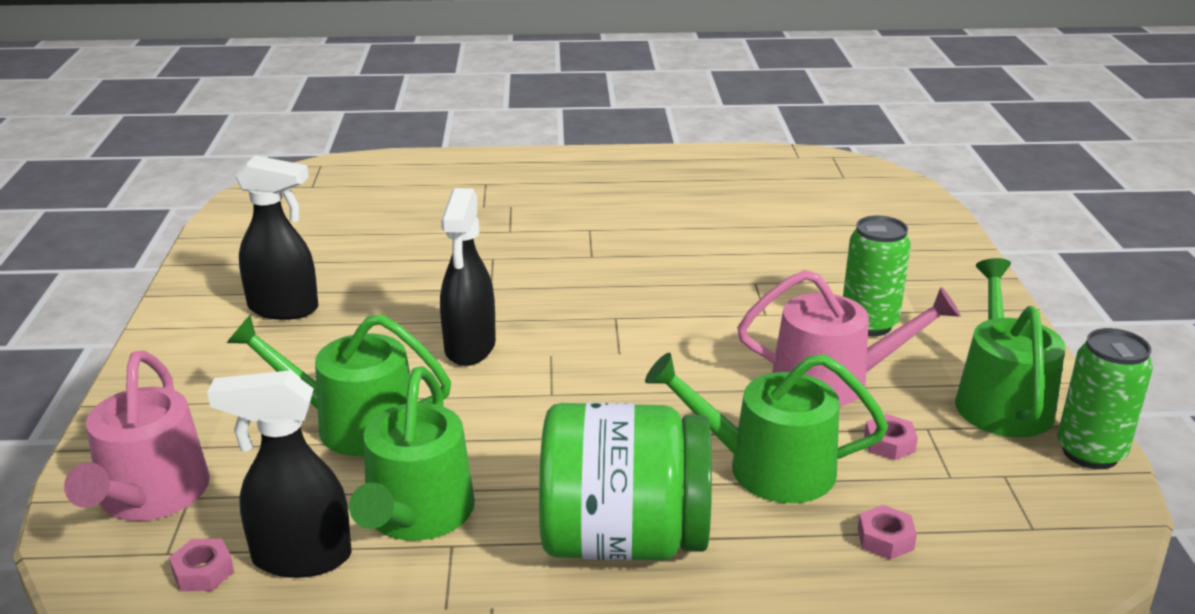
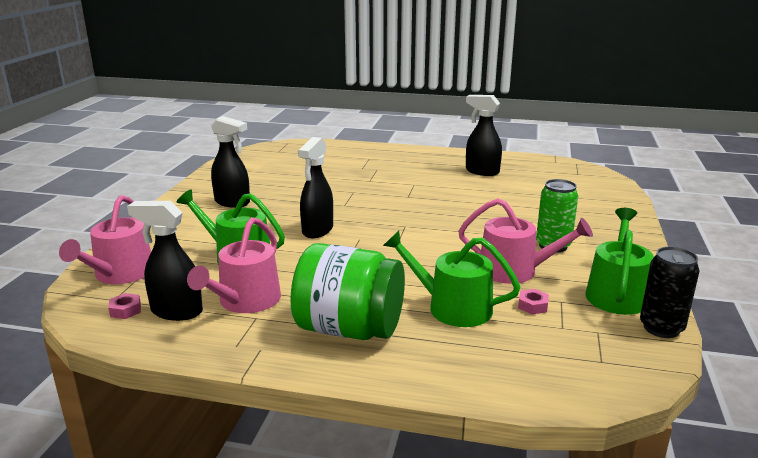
camera: 15 degrees right, 5 degrees down
green watering can [349,366,475,541] -> pink watering can [187,217,281,313]
pink nut [858,505,917,560] -> none
green can [1057,328,1153,469] -> black can [640,246,700,338]
none -> black spray bottle [466,95,502,176]

